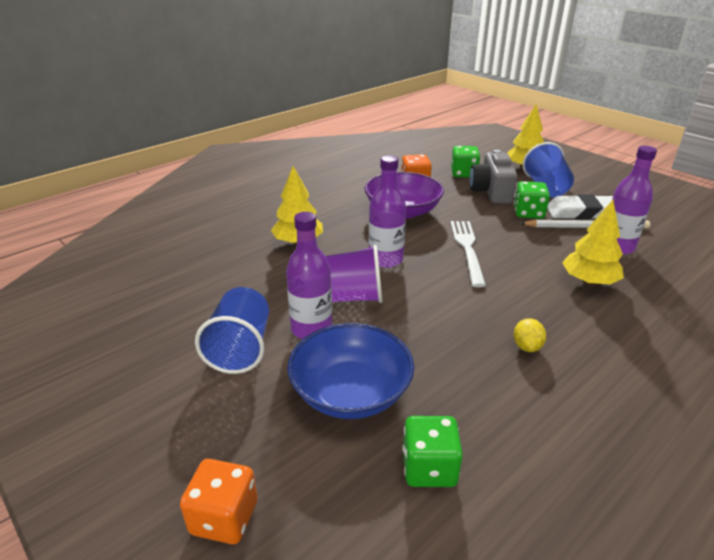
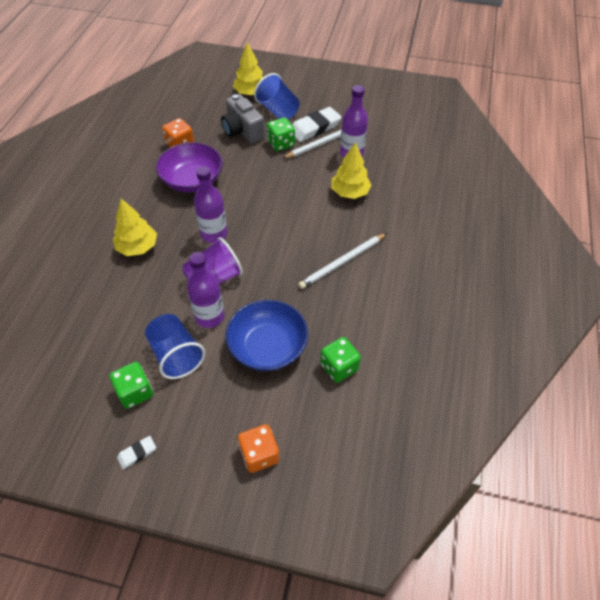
camera: 35 degrees left, 20 degrees up
white fork [450,221,486,287] -> none
green dice [451,146,480,178] -> green dice moved to [110,362,153,409]
yellow lemon [514,318,546,352] -> white pencil [298,233,387,289]
none -> white eraser [117,436,156,470]

